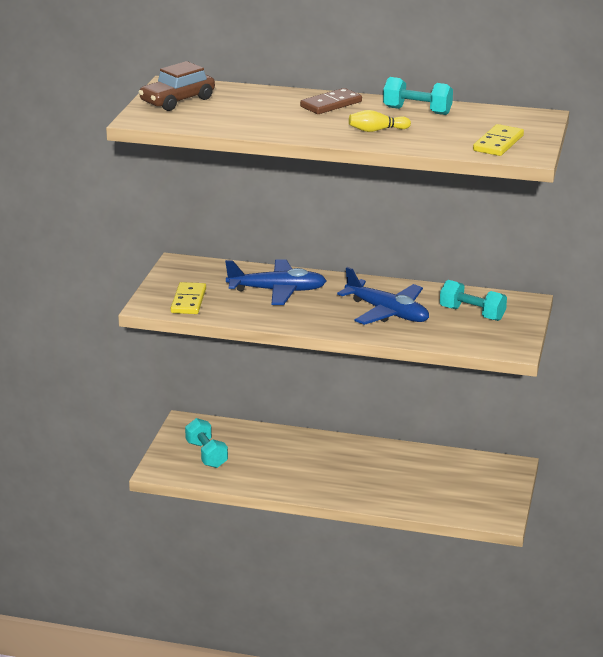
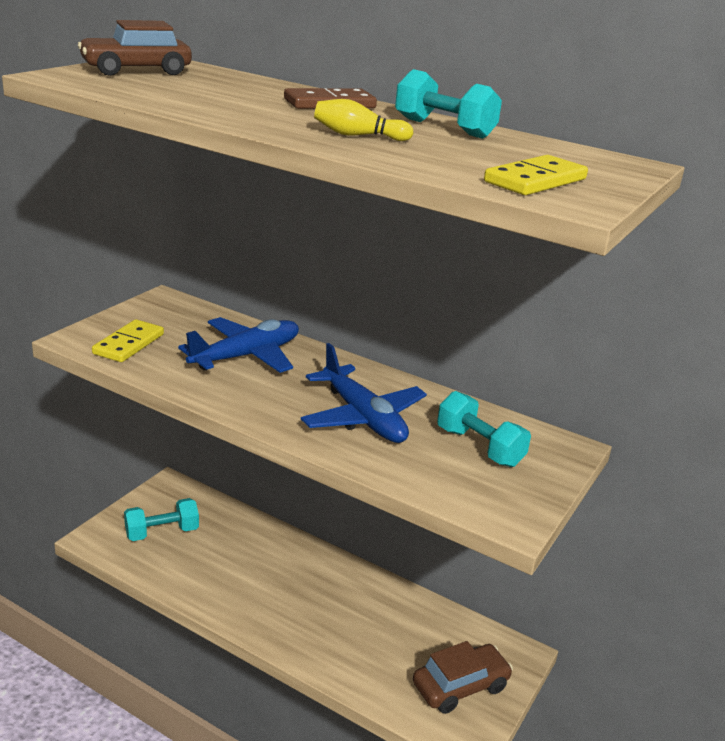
camera: 15 degrees right, 0 degrees up
turquoise dumbbell [185,418,228,468] -> turquoise dumbbell turned 75 degrees clockwise [124,498,199,541]
blue plane [225,259,326,305] -> blue plane turned 60 degrees counterclockwise [178,317,299,373]
none -> brown car [413,641,513,714]

